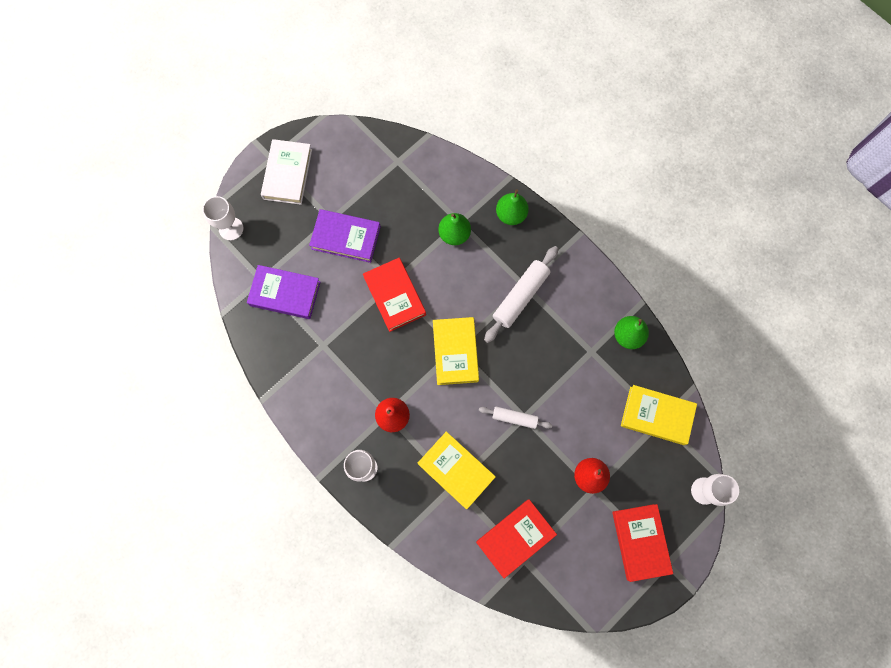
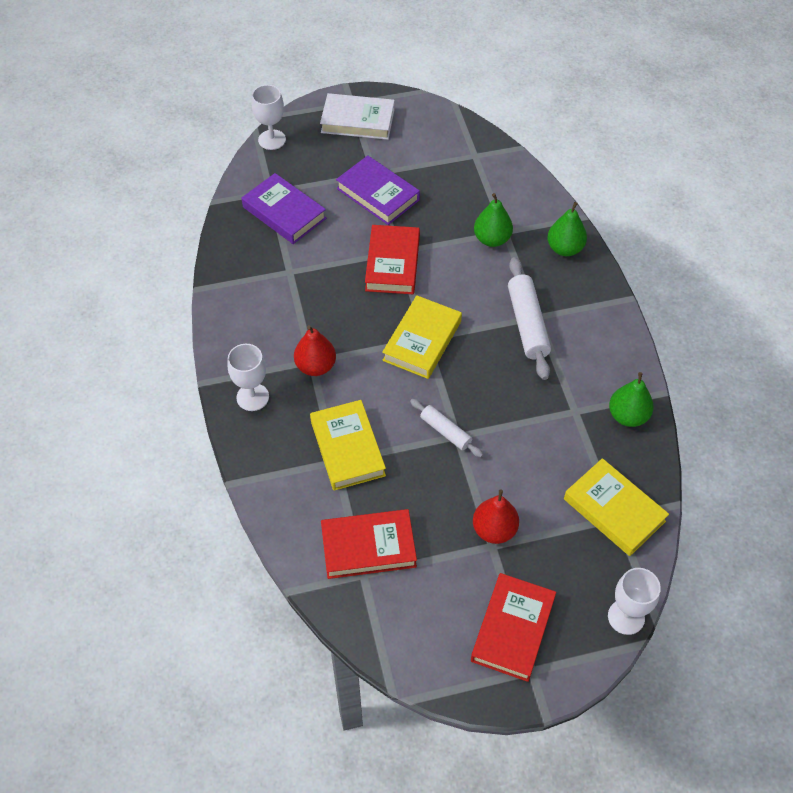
camera: 30 degrees right, 20 degrees down
white book [261,139,312,205] -> white book turned 60 degrees clockwise [320,93,395,140]
white rolling pin [484,246,558,343] -> white rolling pin turned 75 degrees counterclockwise [508,257,551,380]

